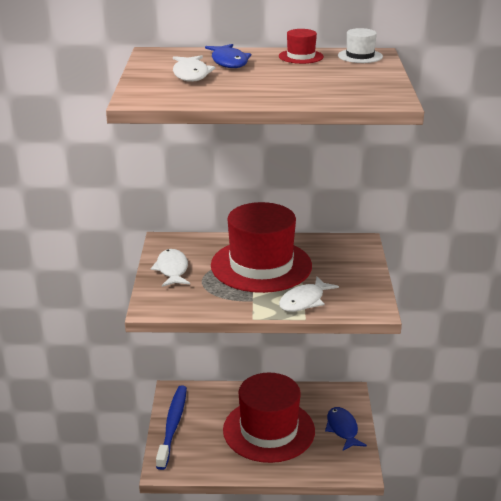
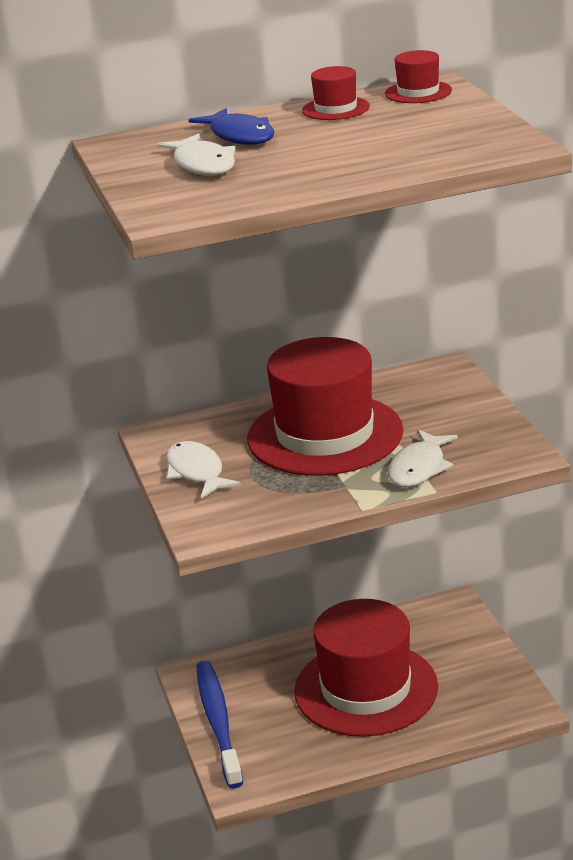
camera: 15 degrees left, 0 degrees up
blue fish [325,407,367,450] -> none
white hat [338,28,383,63] -> red hat [385,50,452,103]

